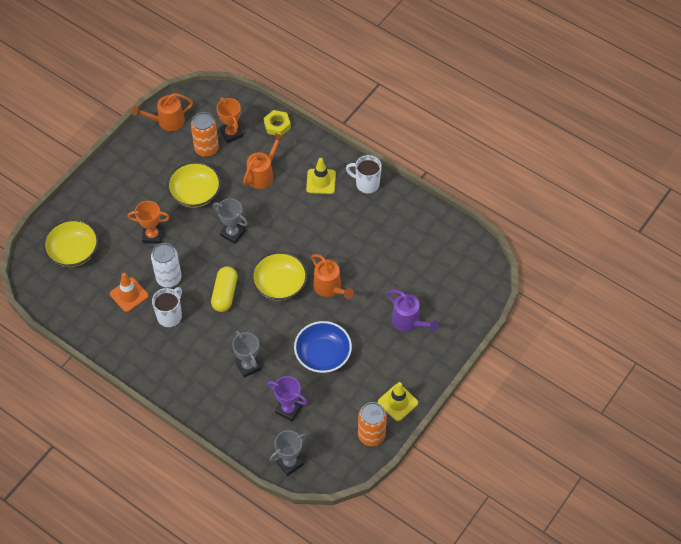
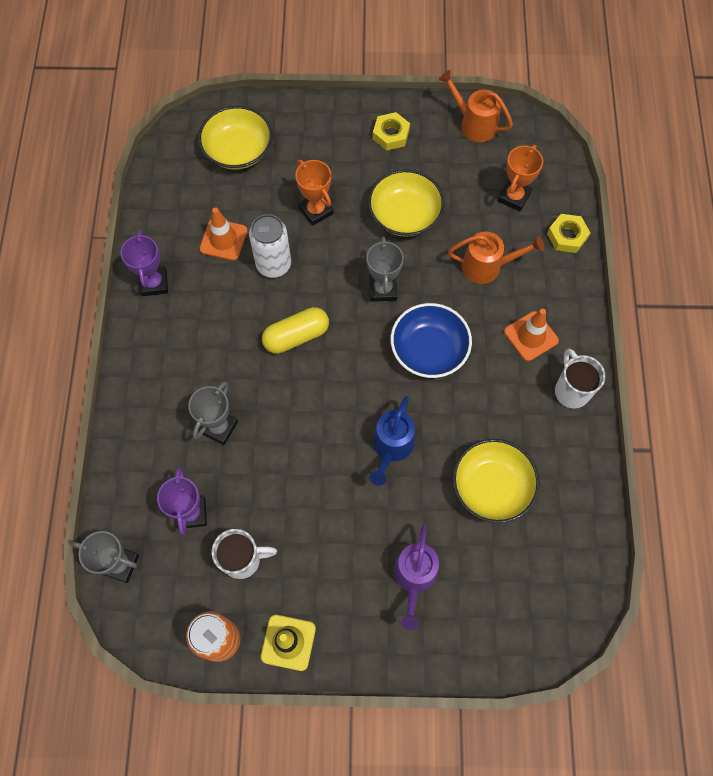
camera: 55 degrees right, 10 degrees up
white mug [152,287,182,327] -> white mug moved to [212,529,277,579]
orange can [191,112,219,157] -> none
yellow bowl [251,252,307,301] -> yellow bowl moved to [453,439,540,523]
blue bowl [294,321,352,373] -> blue bowl moved to [391,303,472,378]
yellow traffic cone [306,158,336,194] -> orange traffic cone [504,309,559,361]
orange watering can [311,254,354,299] -> blue watering can [369,396,415,486]
none -> purple trophy [120,230,168,296]
none -> yellow nut [373,112,410,151]

